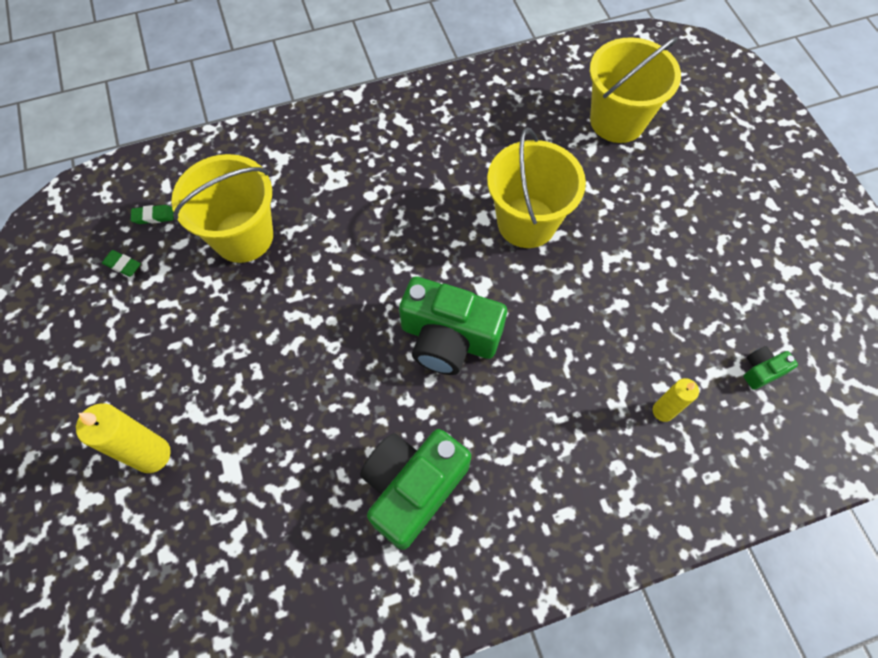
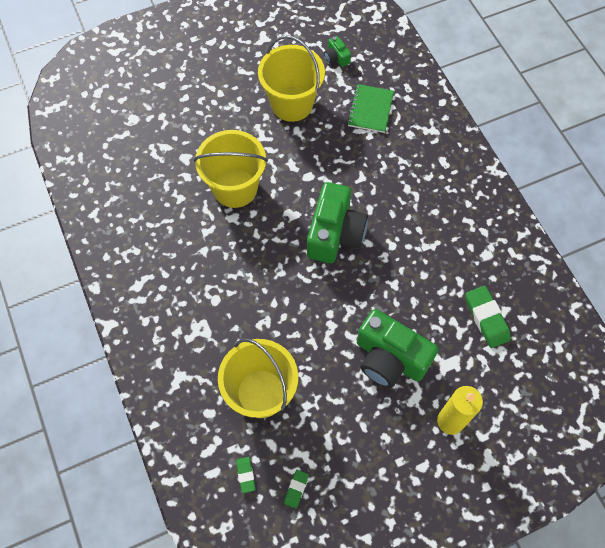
camera: 95 degrees left, 0 degrees up
green camera [360,429,471,550] -> green camera moved to [357,309,439,388]
yellow bucket [590,37,681,143] -> yellow bucket moved to [258,35,325,122]
yellow candle [653,378,699,422] -> green notebook [347,84,394,133]
none -> green eraser [465,286,511,348]

